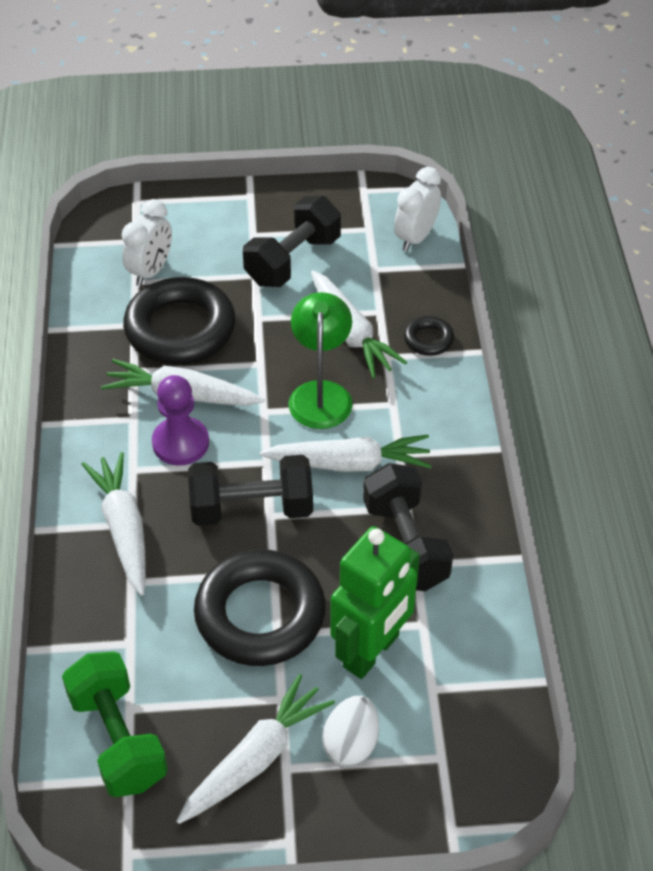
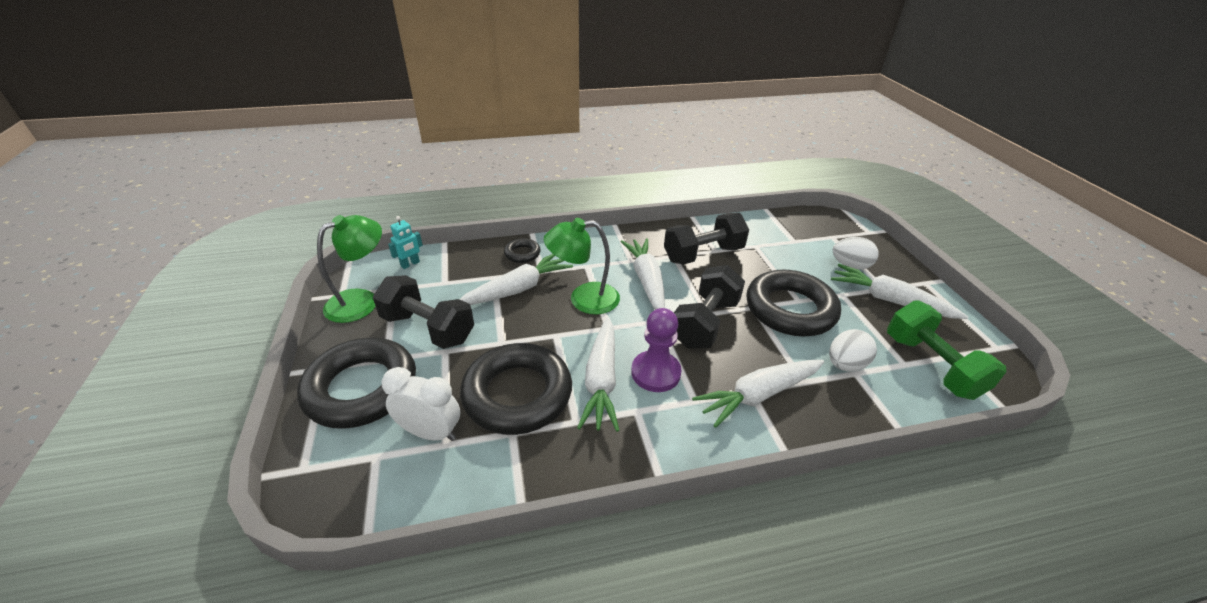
camera: 100 degrees left, 10 degrees down
green dumbbell [62,652,168,797] -> green dumbbell turned 75 degrees counterclockwise [887,300,1006,400]
black dumbbell [188,455,313,526] -> black dumbbell turned 45 degrees clockwise [674,265,745,348]
green robot [330,526,420,679] -> none
white clock [394,167,441,251] -> turquoise robot [388,216,423,269]
none -> black ring [297,338,416,429]
none -> green lamp [317,215,382,323]
none -> white egg [829,329,877,372]

